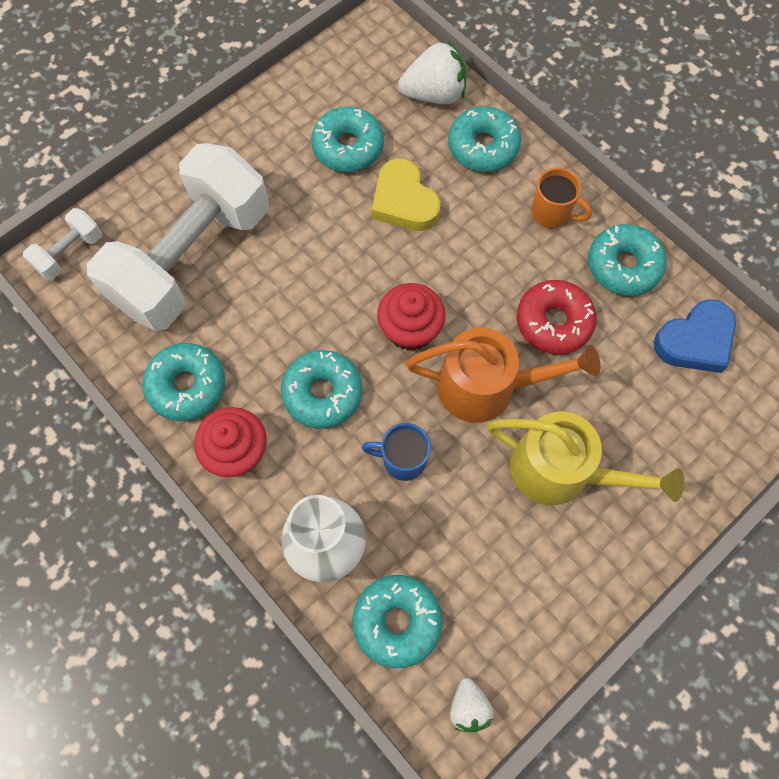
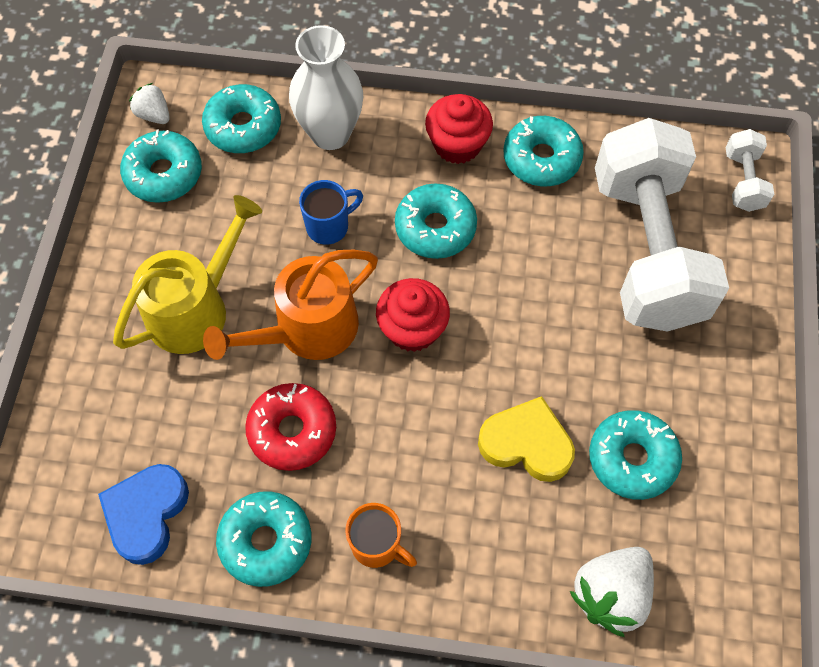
camera: 140 degrees right, 5 degrees down
turquoise donut [448,106,521,172] -> turquoise donut moved to [120,129,202,203]
yellow watering can [487,411,685,506] -> yellow watering can turned 150 degrees clockwise [113,195,262,354]
orange mug [531,168,592,228] -> orange mug turned 135 degrees counterclockwise [345,503,417,568]

